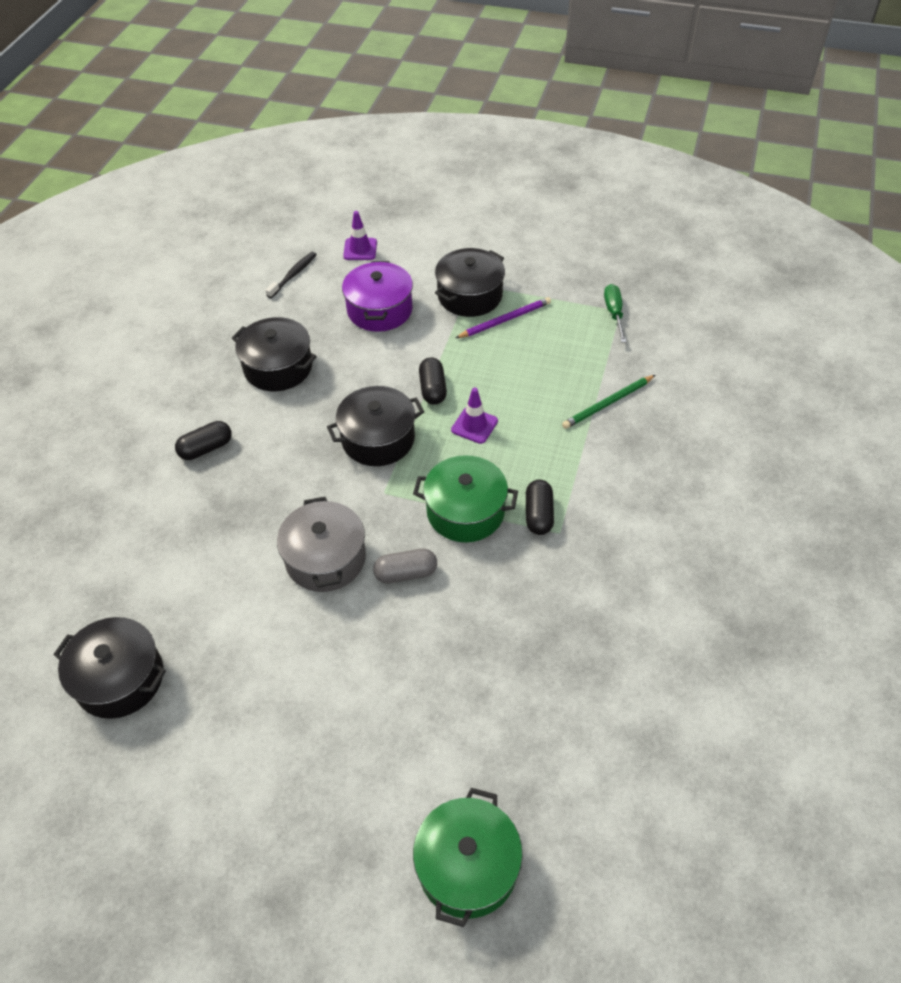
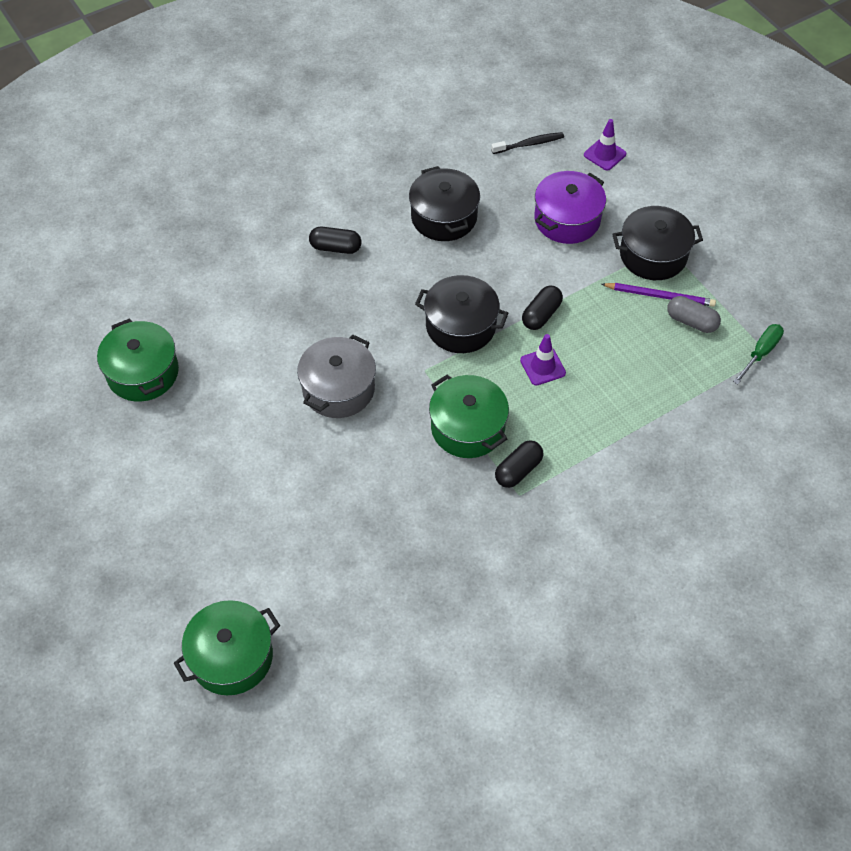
camera: 40 degrees right, 5 degrees up
black pot [53,617,166,719] -> green pot [97,318,179,401]
grey capsule [373,549,437,583] -> grey capsule moved to [667,296,721,333]
green pencil [562,375,655,429] -> none

